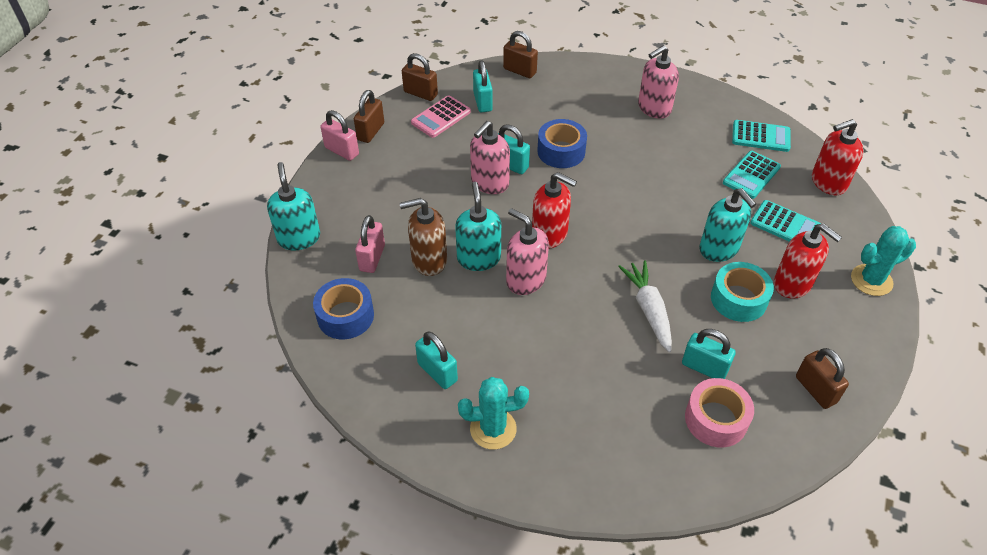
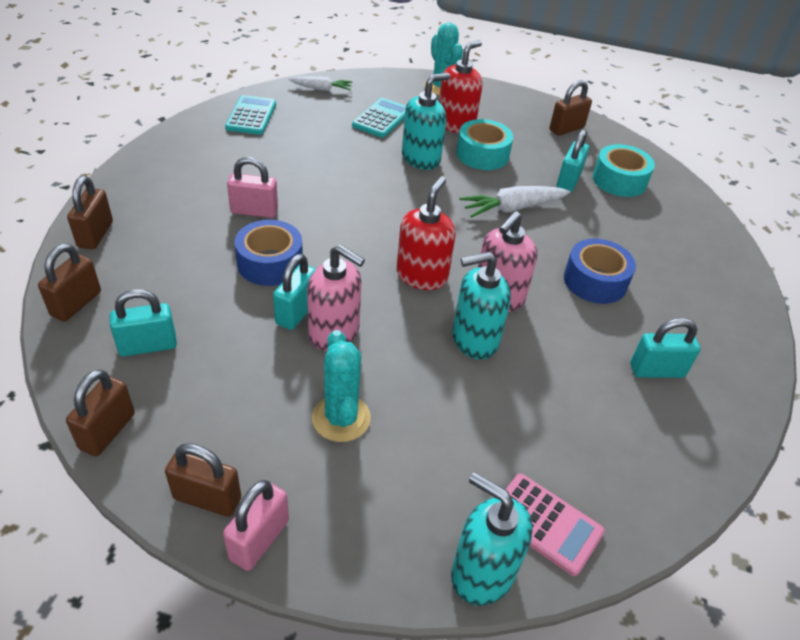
camera: 100 degrees left, 5 degrees down
turquoise soap dispenser [267,162,320,250] -> turquoise soap dispenser turned 60 degrees clockwise [451,472,533,606]
blue tape [313,278,374,339] -> blue tape moved to [564,239,636,304]
pink padlock [355,215,385,273] -> pink padlock moved to [227,157,278,218]
brown soap dispenser [400,198,447,276] -> none
pink calculator [411,95,471,138] -> pink calculator moved to [505,474,605,576]
turquoise padlock [415,331,458,389] -> turquoise padlock turned 45 degrees clockwise [631,318,701,378]
turquoise cactus [458,377,529,450] -> turquoise cactus moved to [312,330,371,442]
pink soap dispenser [638,45,679,119] -> none
pink tape [685,378,754,447] -> turquoise tape [593,144,655,197]
turquoise calculator [723,151,781,199] -> none
red soap dispenser [812,119,864,195] -> white carrot [288,76,352,91]
none -> brown padlock [67,176,113,249]

